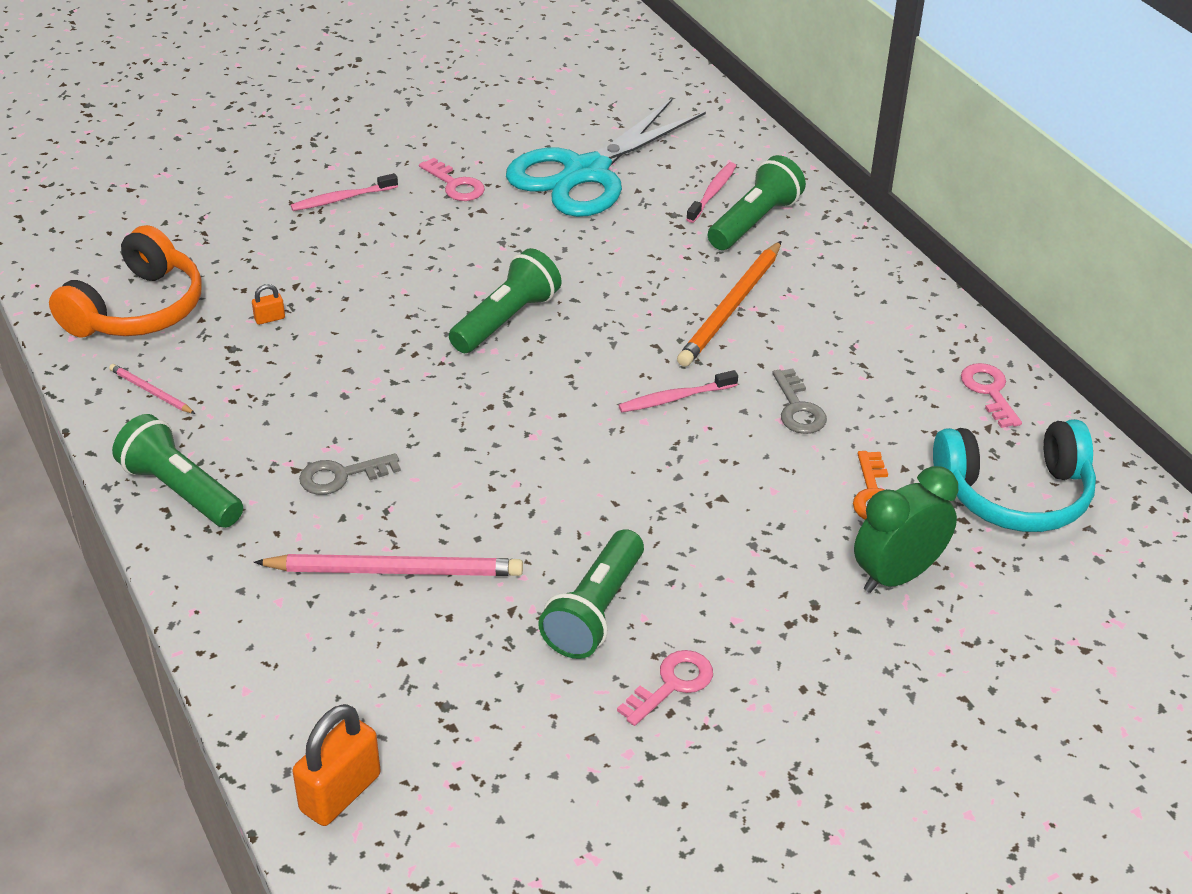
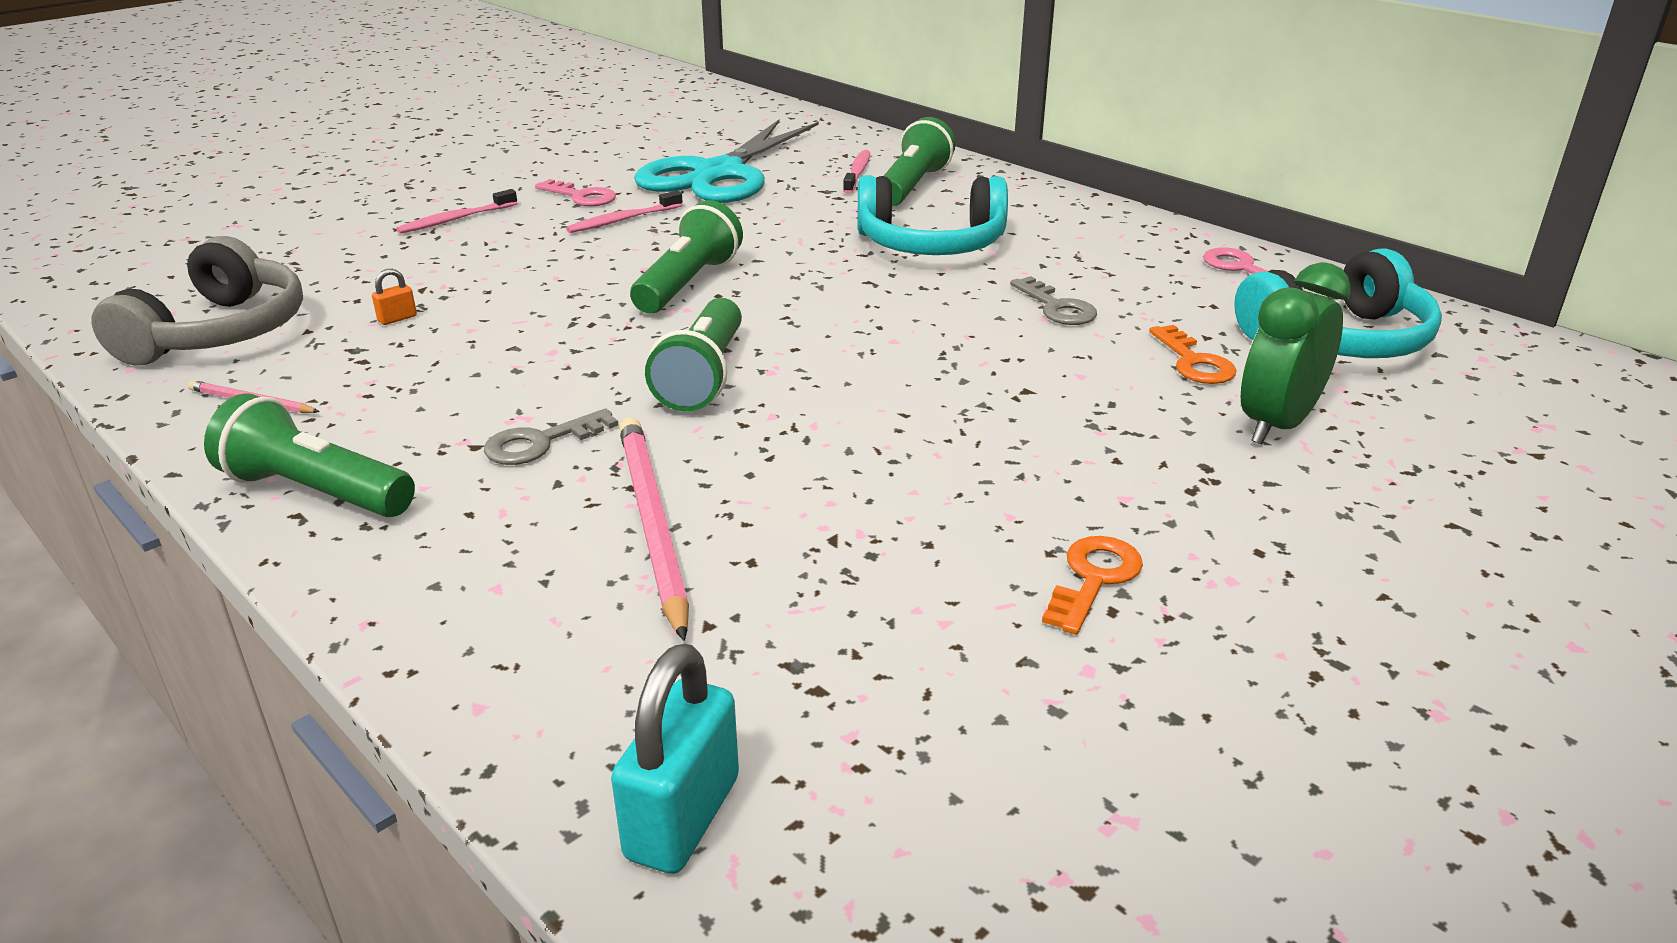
camera: 15 degrees left, 10 degrees down
orange headphones [49,225,202,337] -> grey headphones [91,236,303,365]
pink pencil [254,554,523,576] -> pink pencil turned 90 degrees counterclockwise [619,417,689,641]
orange padlock [292,704,381,826] -> turquoise padlock [611,644,739,874]
green flashlight [538,529,644,659] -> green flashlight moved to [645,298,742,412]
pink key [617,650,713,726] -> orange key [1042,536,1143,635]
pink toothbrush [618,370,738,412] -> pink toothbrush moved to [566,191,683,233]
orange pencil [677,241,781,367] -> turquoise headphones [857,175,1008,255]

